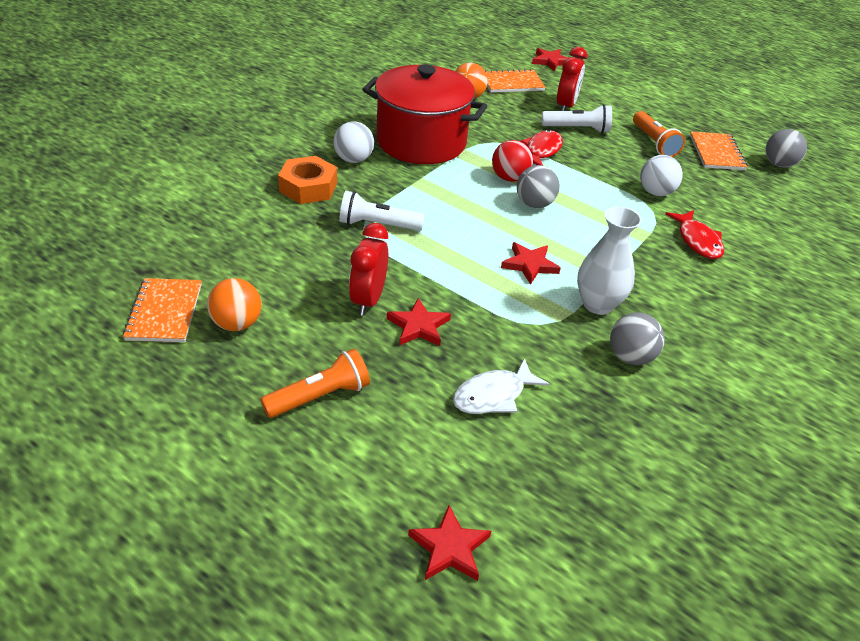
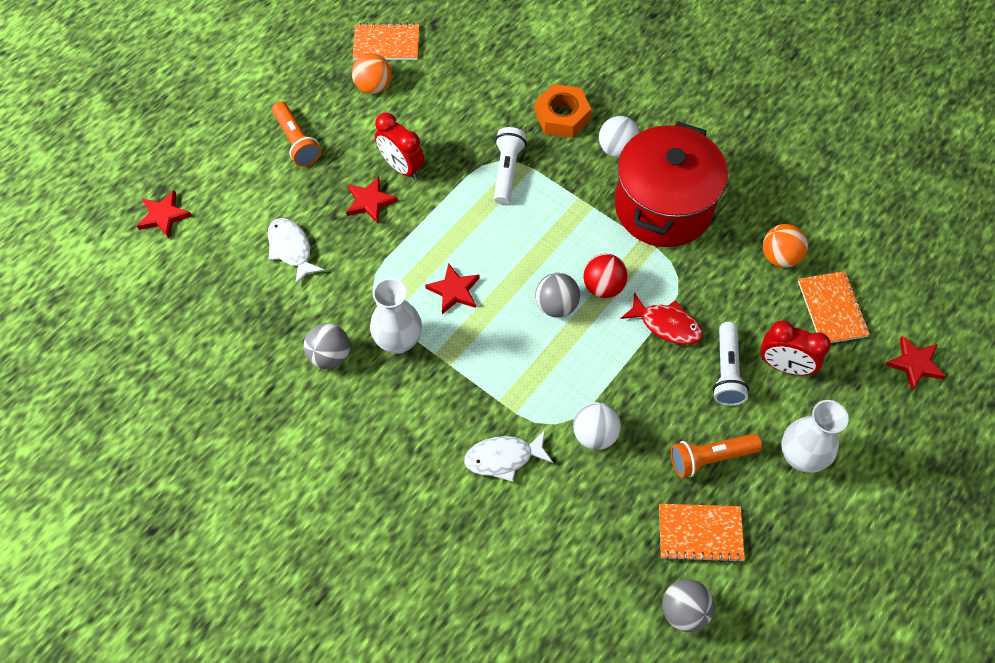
camera: 95 degrees right, 20 degrees up
red clock [349,223,388,316] -> red clock turned 150 degrees counterclockwise [375,113,425,179]
red fish [665,210,724,259] -> white fish [464,430,553,482]
none -> white vase [781,400,849,473]

